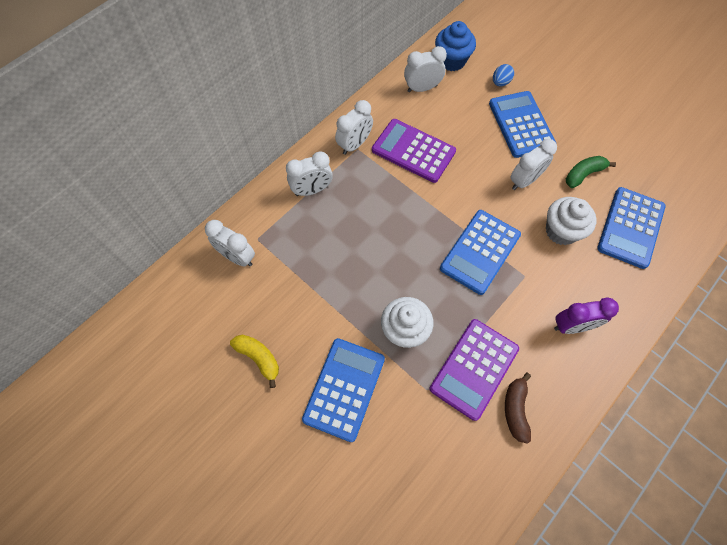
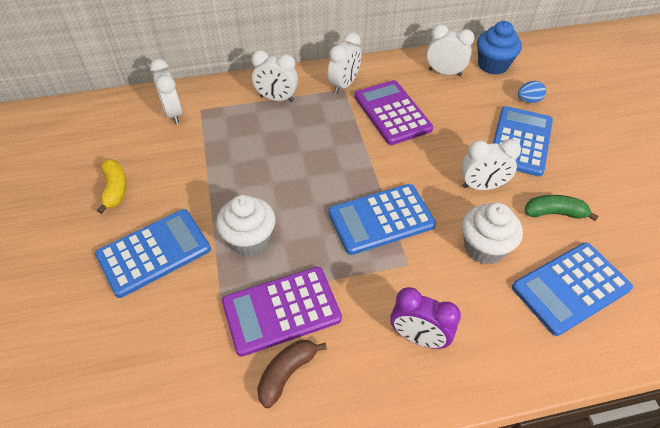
camera: 35 degrees right, 15 degrees down
white clock [335,100,373,155] -> white clock turned 45 degrees counterclockwise [327,32,361,94]

